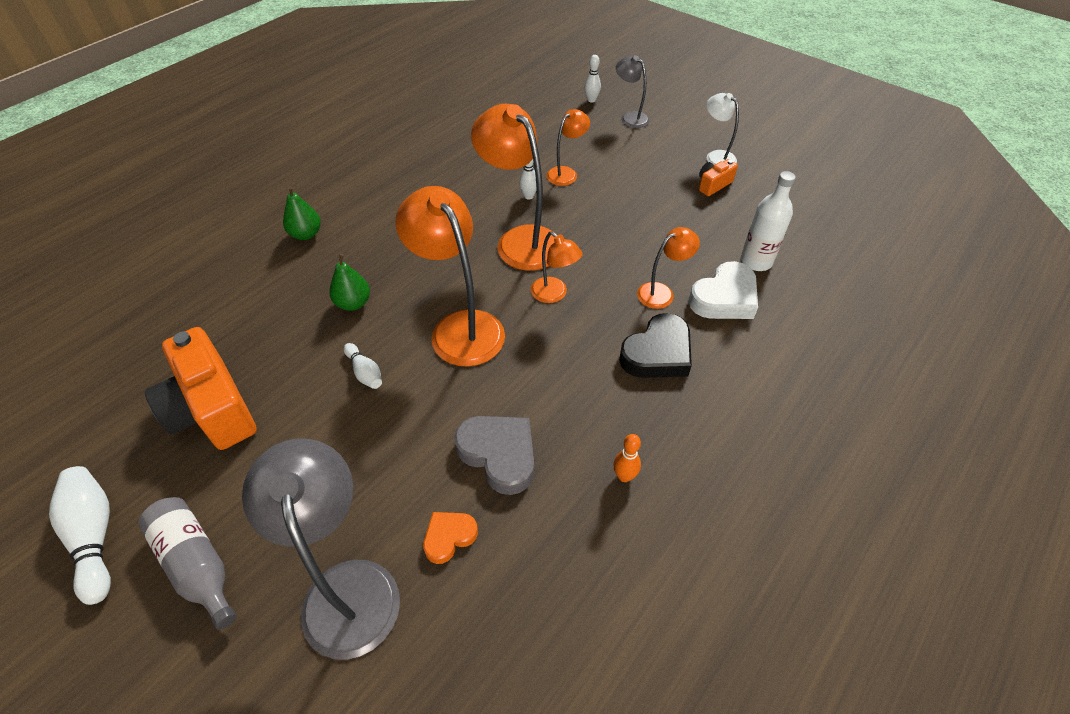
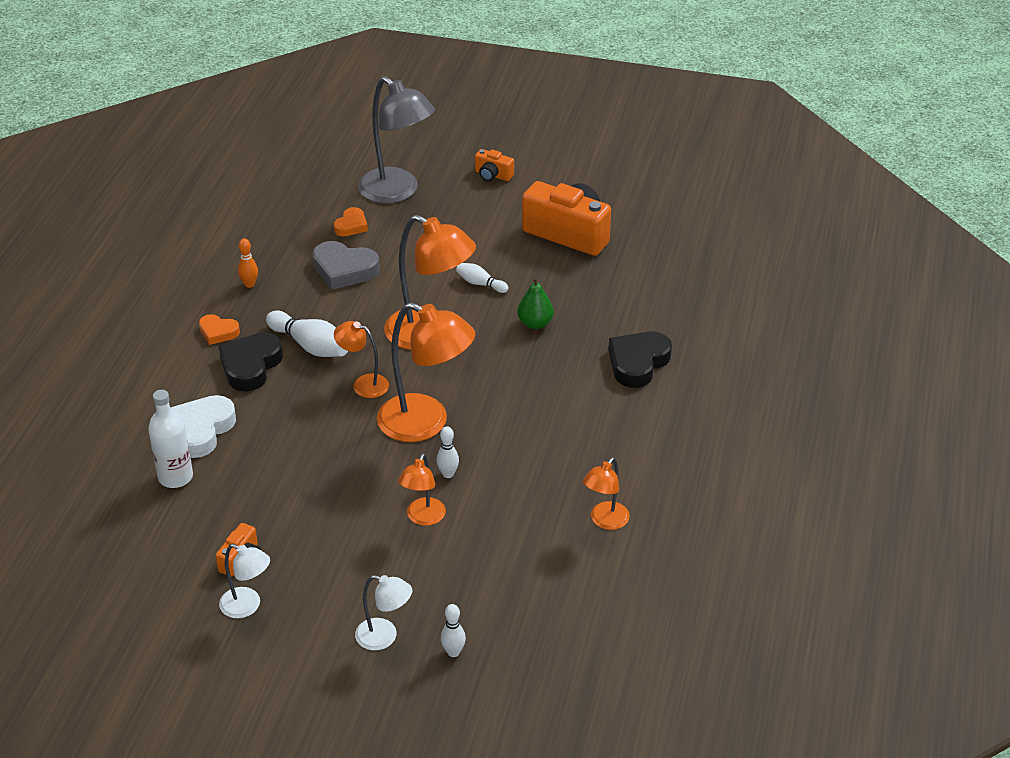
camera: 155 degrees right, 10 degrees down
white bowling pin [49,466,111,605] -> white bowling pin moved to [266,311,348,357]
grey bottle [138,497,237,630] -> orange camera [475,149,514,181]
green pear [283,186,321,240] -> black heart [608,332,672,388]
grey lamp [616,55,649,128] -> white lamp [355,575,412,650]
orange lamp [637,227,700,309] -> orange lamp moved to [583,457,630,530]
none -> orange heart [199,314,240,345]

